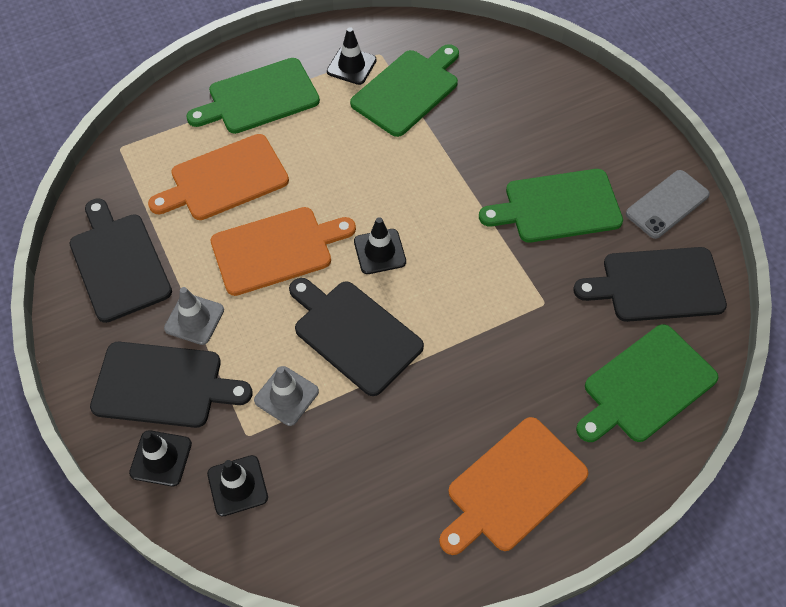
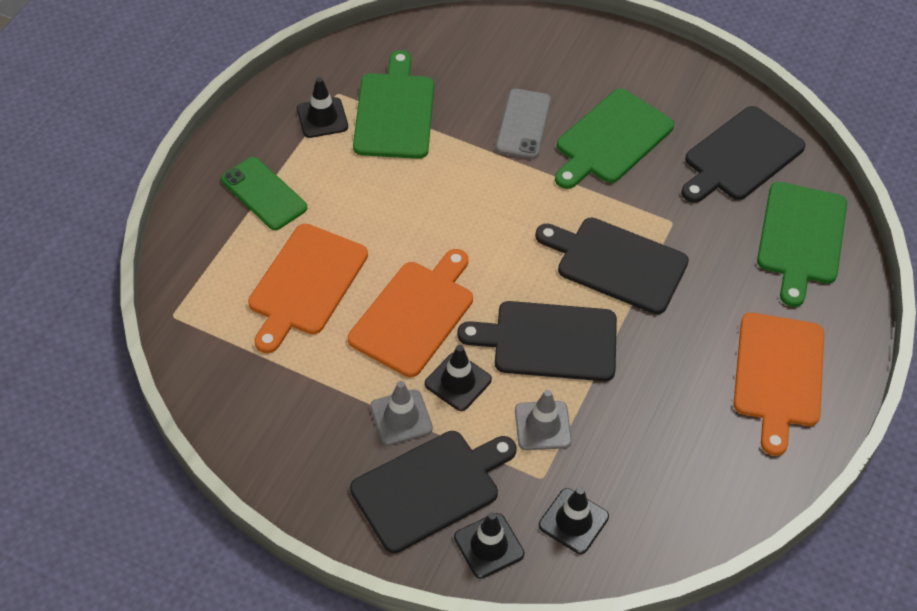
camera: 40 degrees left, 5 degrees down
black cutting board [70,198,172,323] -> black cutting board moved to [535,218,689,314]
green cutting board [186,58,320,134] -> green phone [221,157,307,230]
black traffic cone [354,217,406,274] -> black traffic cone moved to [425,345,492,411]
grey phone [626,170,710,239] -> grey phone moved to [495,89,551,159]

